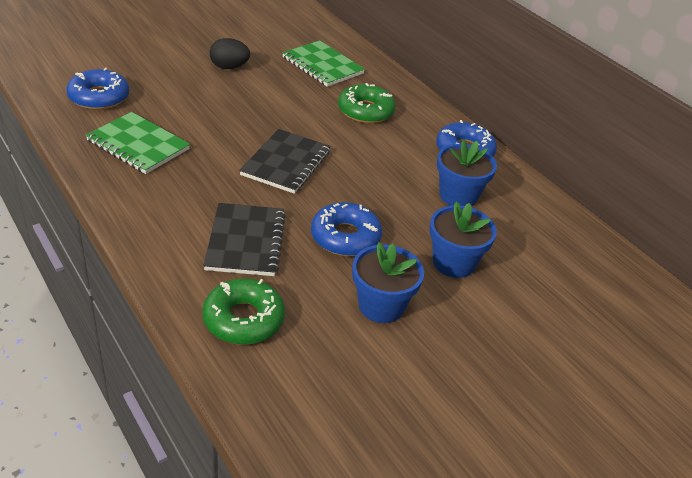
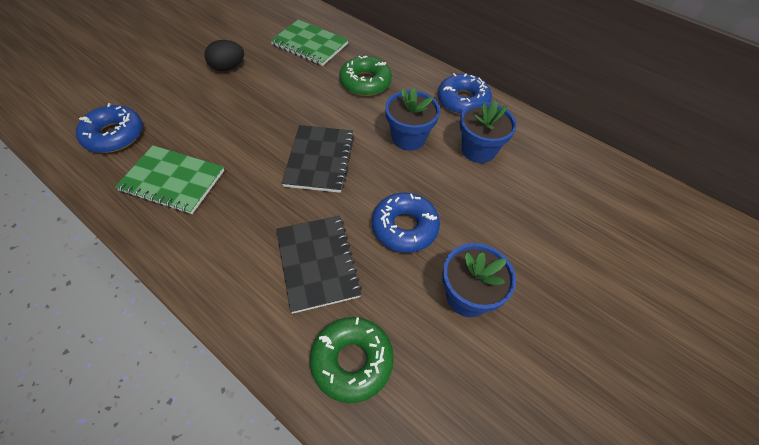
camera: 15 degrees left, 15 degrees up
blue flower pot [430,202,497,278] -> blue flower pot moved to [385,87,440,151]

